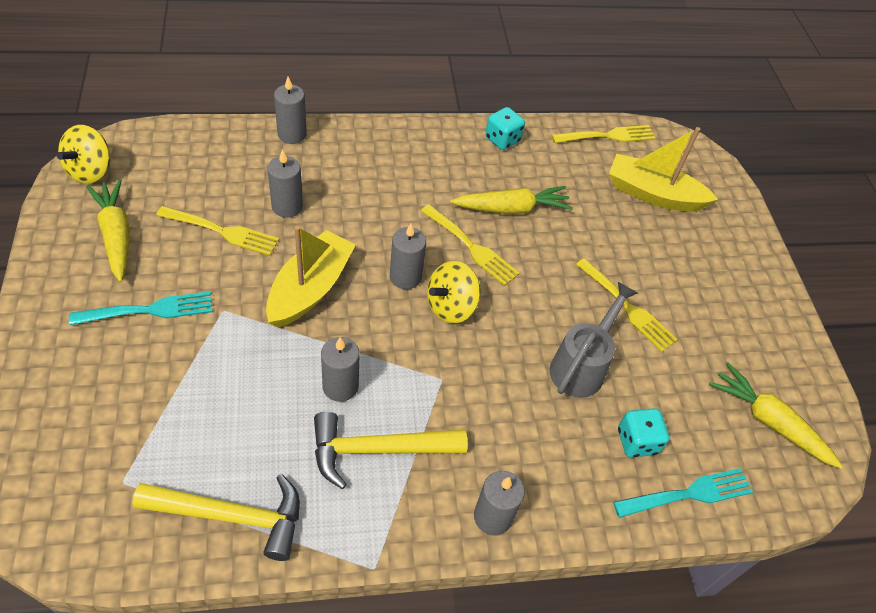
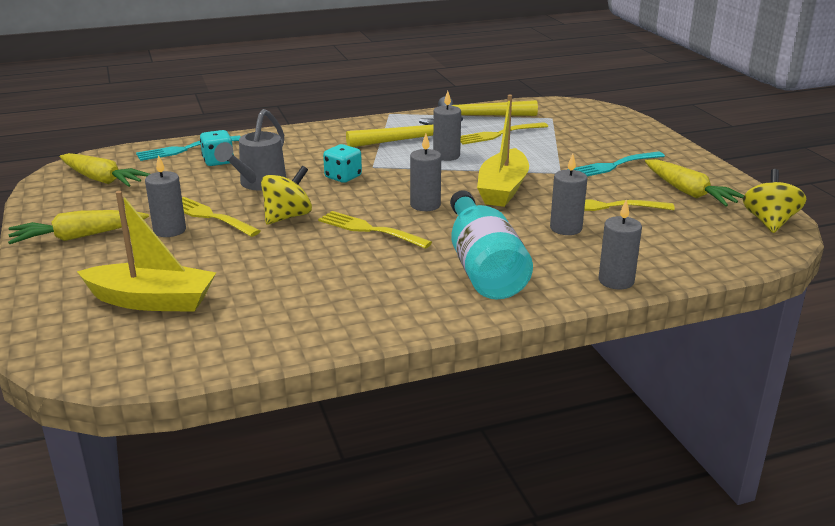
camera: 175 degrees right, 25 degrees down
yellow spinning top [427,261,481,323] -> yellow spinning top moved to [261,166,312,224]
yellow carrot [450,186,573,214] -> yellow carrot moved to [8,210,149,244]
grey candle [474,471,525,535] -> grey candle moved to [145,155,186,237]
turquoise dice [485,107,525,150] -> turquoise dice moved to [323,144,362,183]
yellow fork [552,125,655,143] -> yellow fork moved to [461,122,548,145]
none -> turquoise bottle [450,190,533,300]

